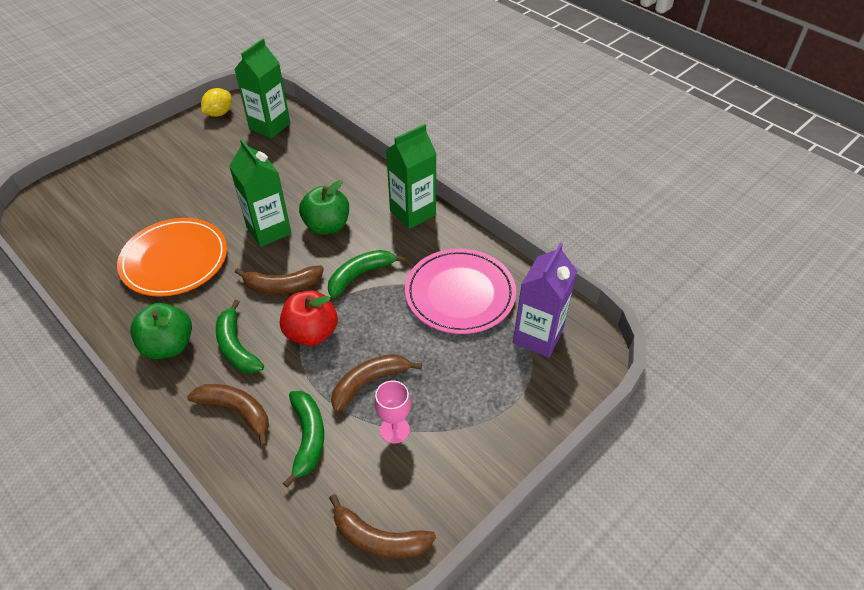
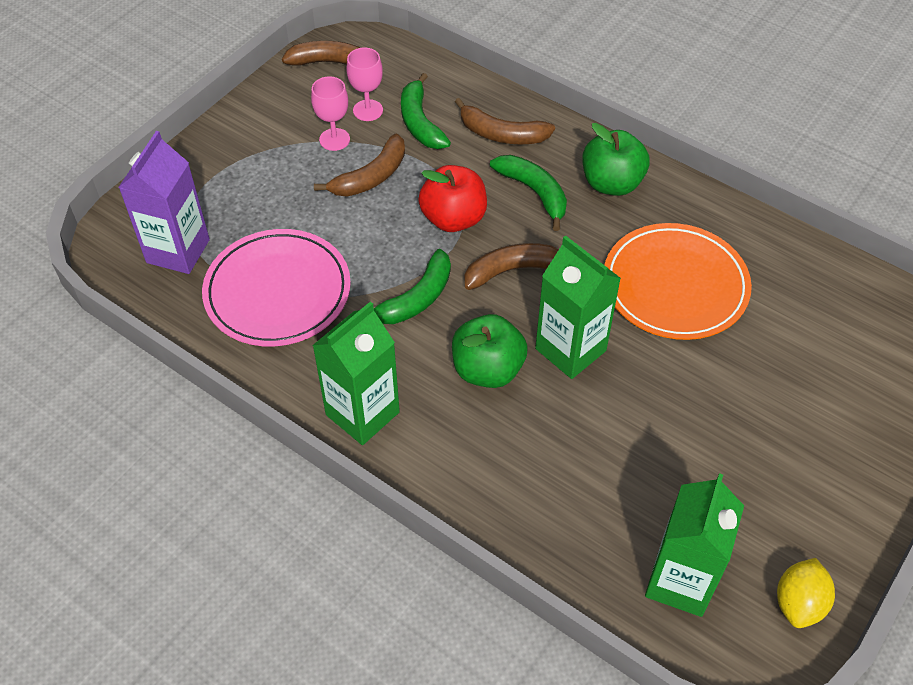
camera: 170 degrees right, 5 degrees up
none -> pink goblet [346,48,383,121]

